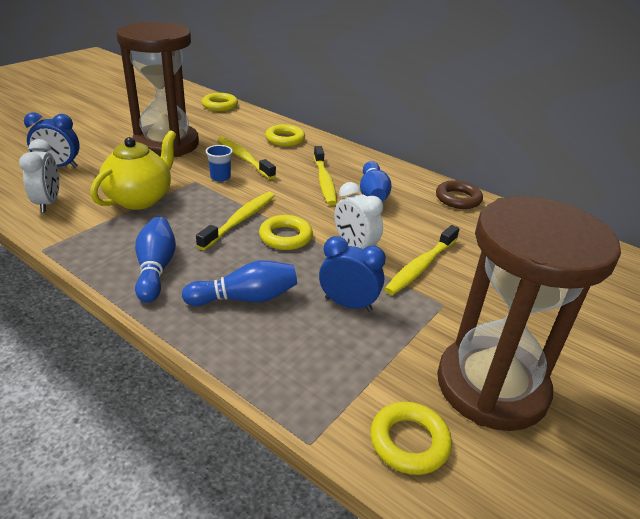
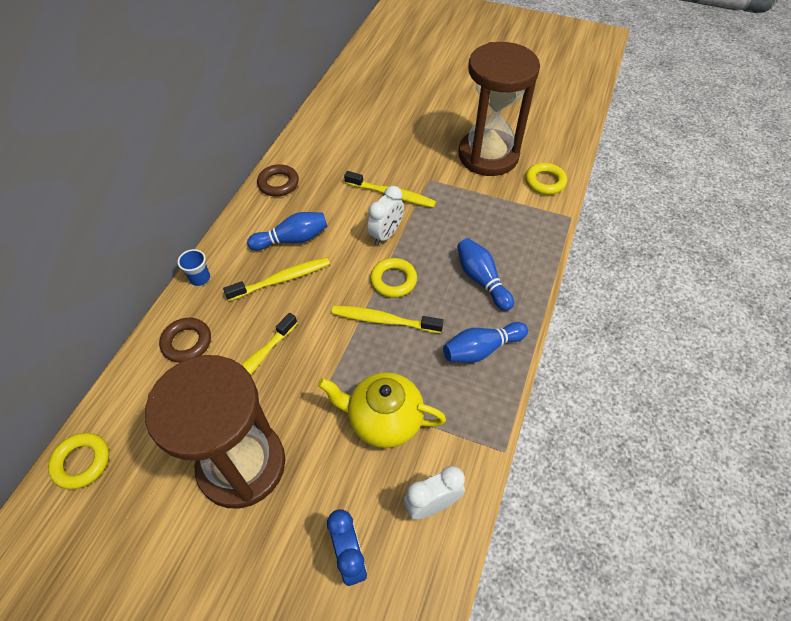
camera: 105 degrees left, 20 degrees up
blue cup [206,145,233,182] -> blue cup moved to [177,249,210,286]
yellow ring [265,124,305,147] -> brown ring [159,318,211,363]
blue clock [319,236,386,312] -> none

